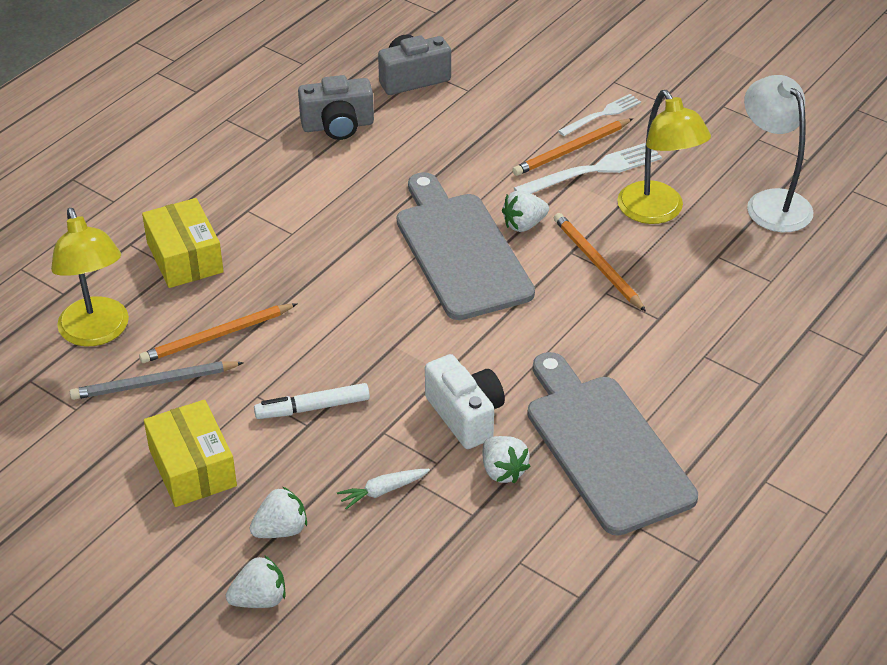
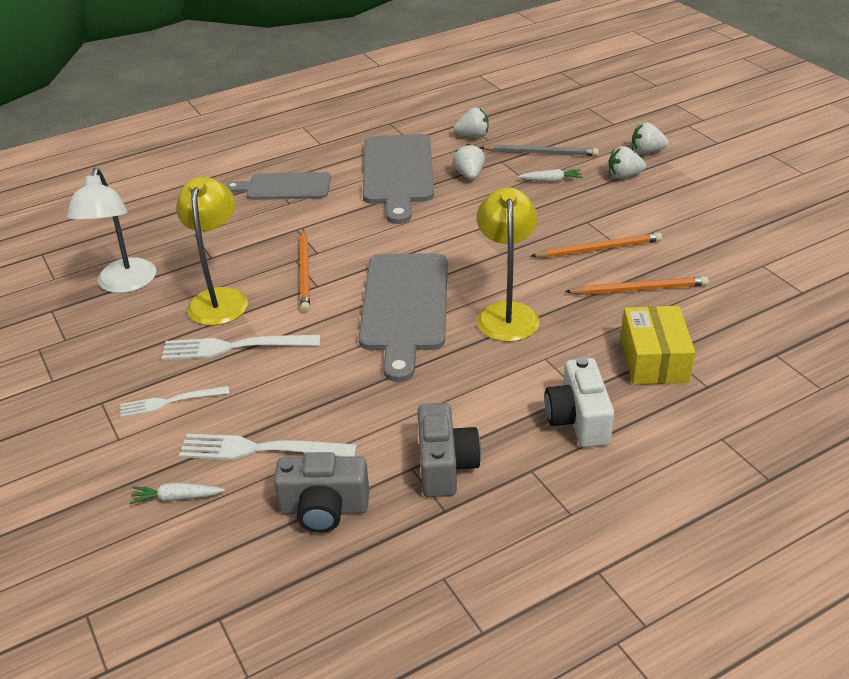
camera: 155 degrees left, 5 degrees down
yellow lamp [51,208,129,346] -> yellow lamp moved to [477,187,539,342]
grey pencil [70,361,244,400] -> grey pencil moved to [480,144,599,156]
yellow box [144,399,237,507] -> none
white marker [254,383,370,419] -> none
grey camera [298,75,374,140] -> grey camera turned 75 degrees clockwise [418,403,481,497]
white camera [425,354,505,449] -> white camera moved to [544,357,614,447]
white strawberry [502,190,549,232] -> white strawberry moved to [454,108,489,138]
orange pencil [512,118,633,176] -> orange pencil moved to [531,233,662,258]
none -> white carrot [129,482,225,504]
none -> white fork [179,434,357,460]
none -> grey cutting board [225,172,331,200]

